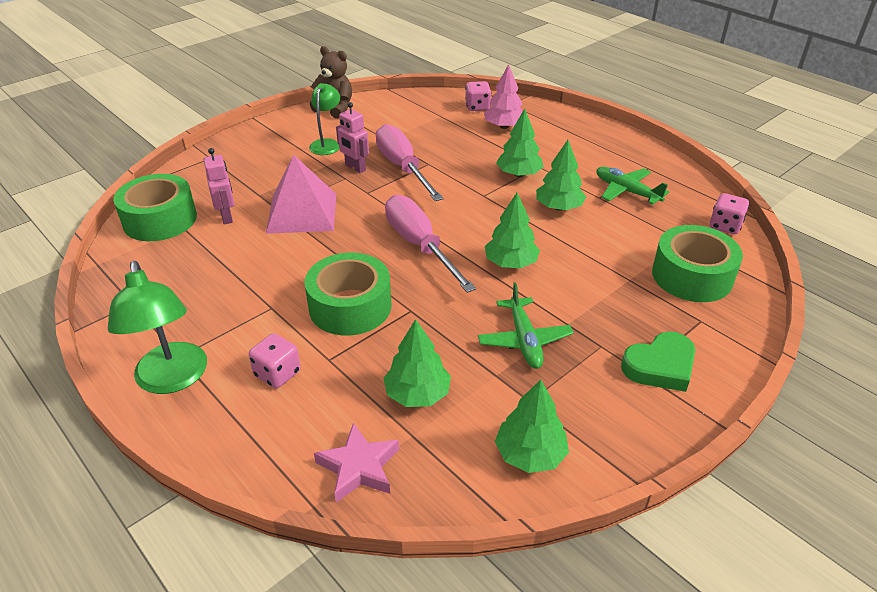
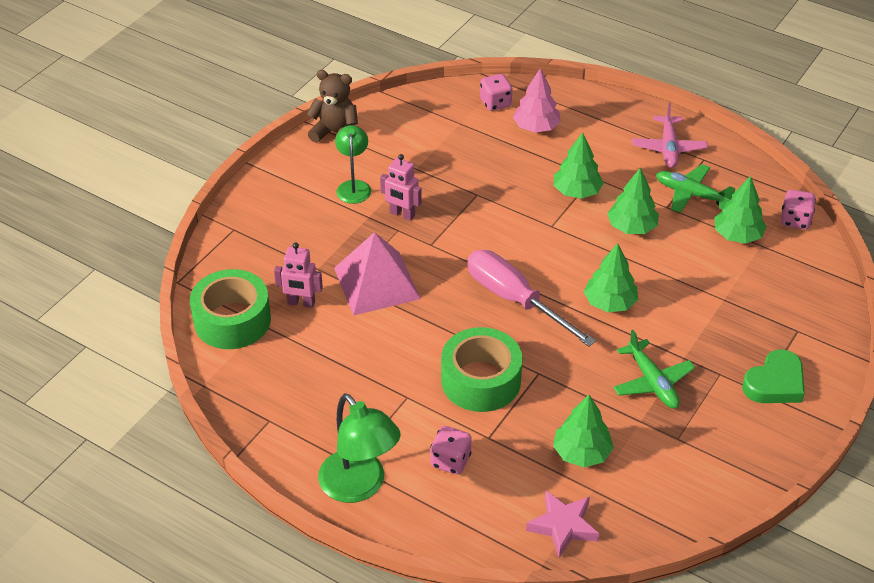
camera: 15 degrees left, 5 degrees up
pink robot [204,148,234,224] -> pink robot turned 135 degrees clockwise [274,242,323,308]
pink screwdriver [376,124,443,201] -> none
green tree [495,379,569,473] -> green tree moved to [714,176,767,243]
green tape [652,225,743,302] -> none
none -> pink plane [632,103,708,168]

